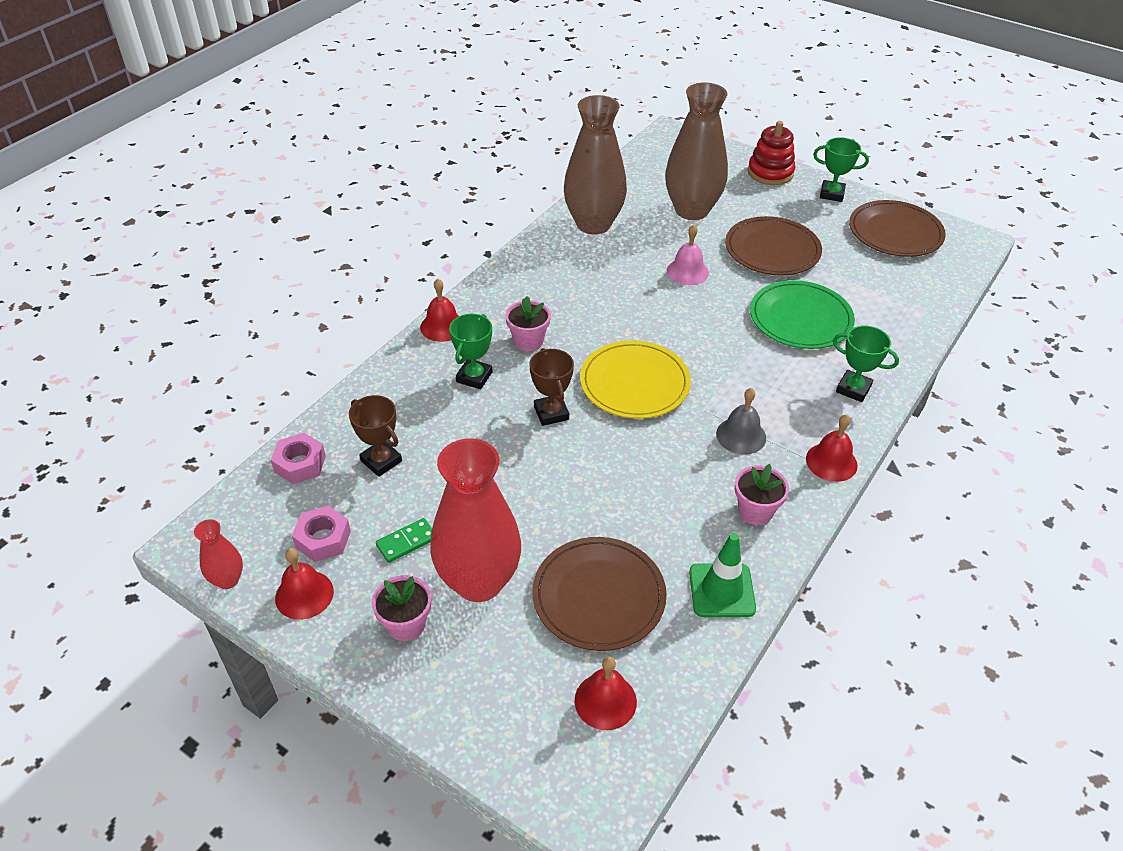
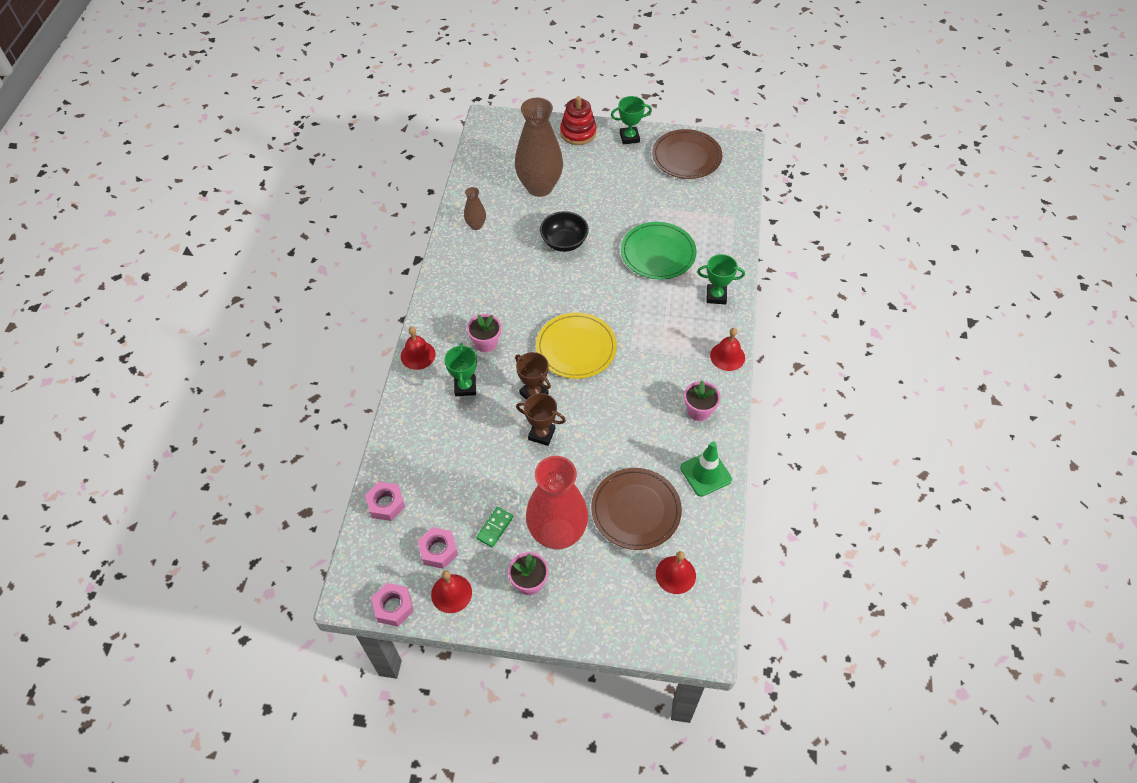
camera: 25 degrees left, 10 degrees up
red vase [194,519,243,589] -> pink nut [371,583,414,626]
brown trophy [349,395,402,477] -> brown trophy moved to [516,393,566,446]
brown vase [564,95,627,235] -> brown vase [464,187,486,230], size x0.45
pink bell [667,224,709,285] -> black bowl [540,211,589,252]
grey bell [716,388,766,455] -> none
brown plate [725,216,822,276] -> none

